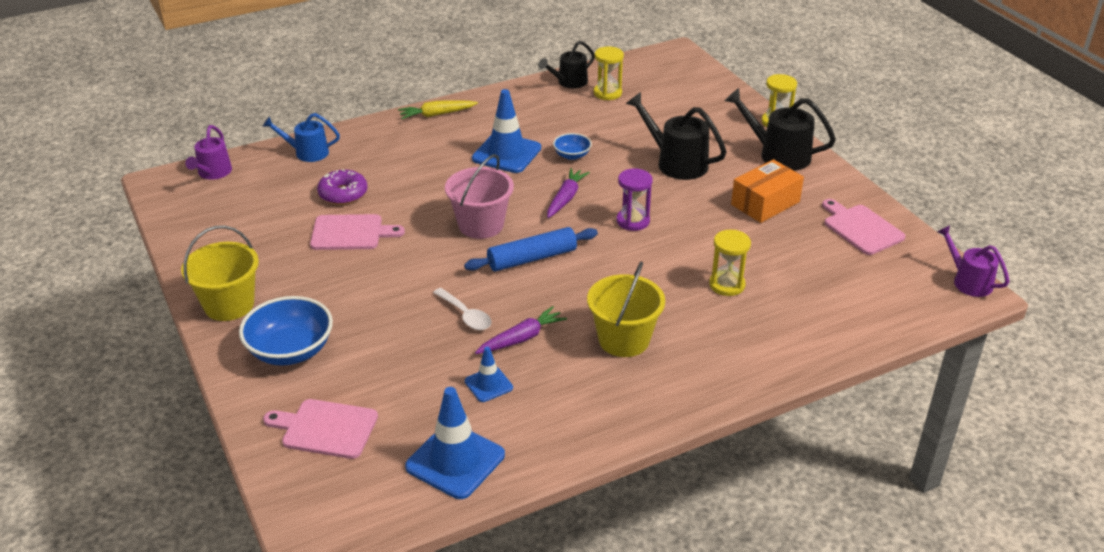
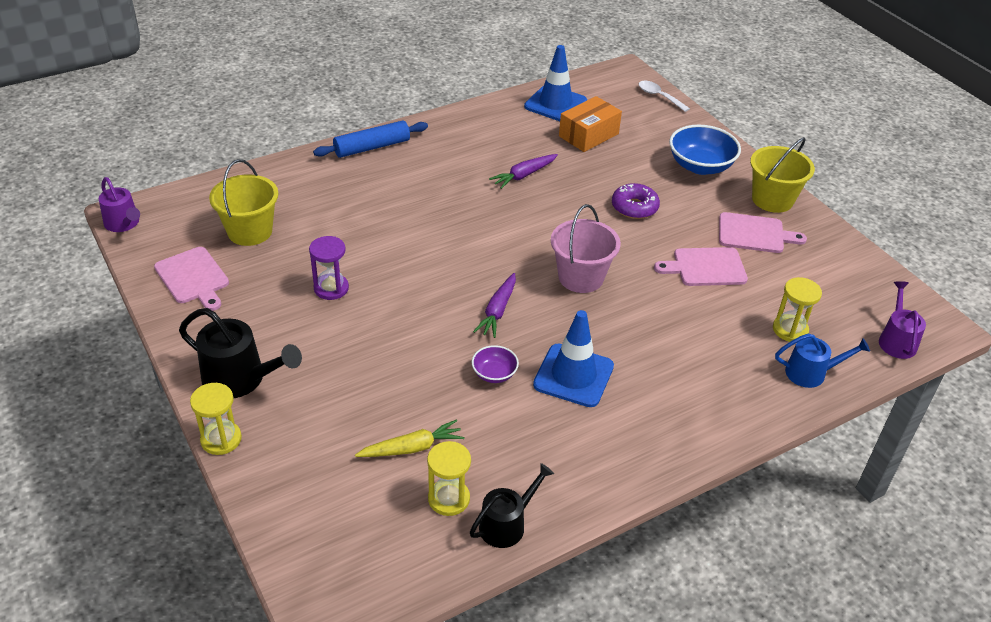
camera: 175 degrees right, 5 degrees up
pink cutting board [263,399,378,459] -> pink cutting board moved to [719,212,807,253]
purple donut [317,169,368,205] -> purple donut moved to [612,183,660,219]
yellow carrot [398,100,478,119] -> yellow carrot moved to [355,420,464,457]
white spoon [433,288,492,330] -> white spoon moved to [638,81,690,112]
blue rolling pin [464,227,598,271] -> blue rolling pin moved to [313,120,428,158]
blue traffic cone [465,347,513,402] -> none
blue bowl [553,133,592,160] -> purple bowl [472,345,519,383]
yellow bucket [587,261,665,357] -> yellow bucket moved to [209,159,278,246]
purple hourglass [617,169,653,231] -> purple hourglass moved to [309,236,349,300]
black watering can [626,92,727,180] -> none
yellow hourglass [709,230,751,296] -> yellow hourglass moved to [773,277,822,342]
orange box [731,159,804,223] -> orange box moved to [559,96,622,152]

